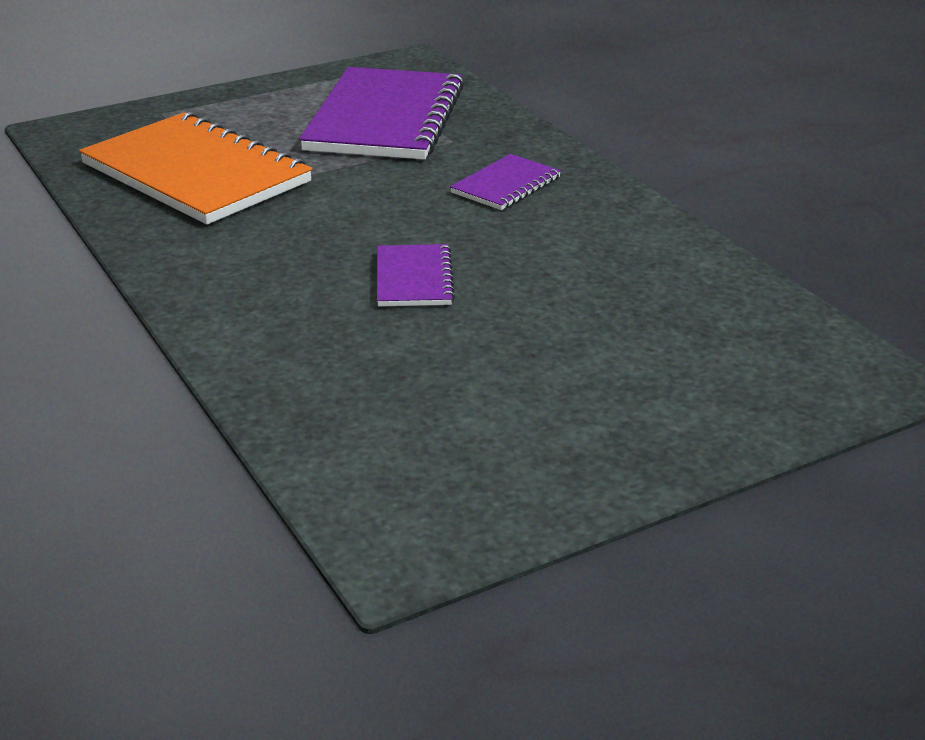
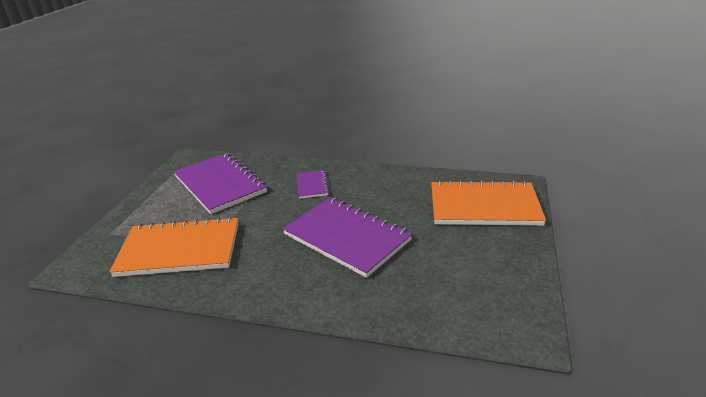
camera: 45 degrees left, 0 degrees up
purple notebook [377,244,455,307] -> purple notebook [282,197,413,278], size x2.10
none -> orange notebook [431,180,546,226]

